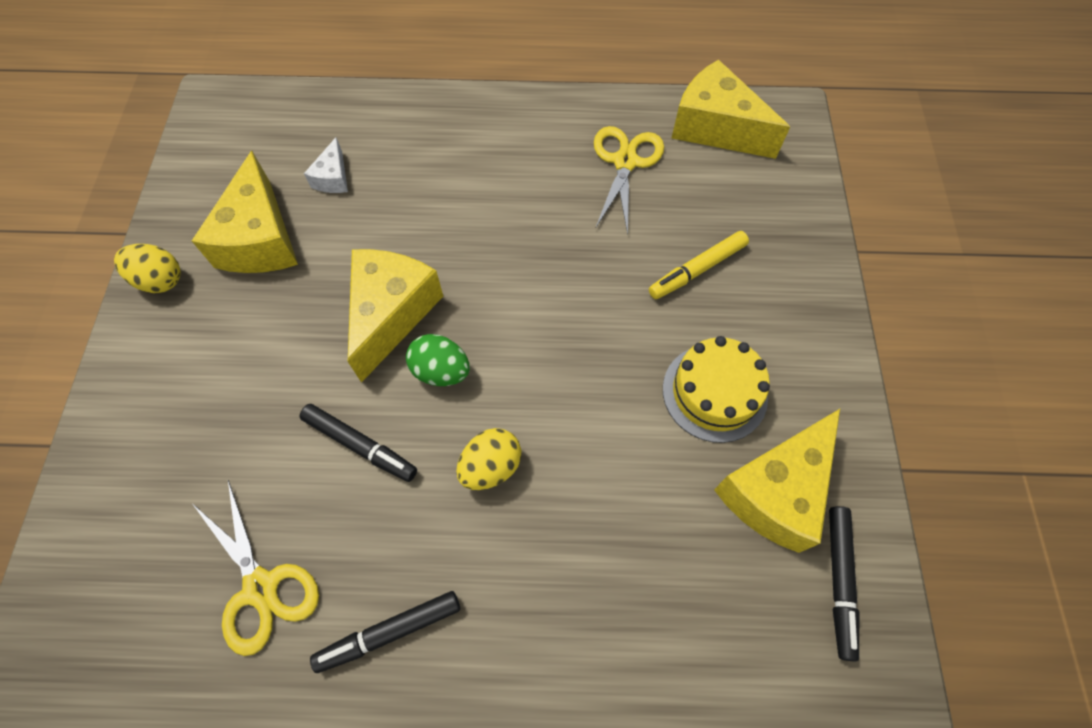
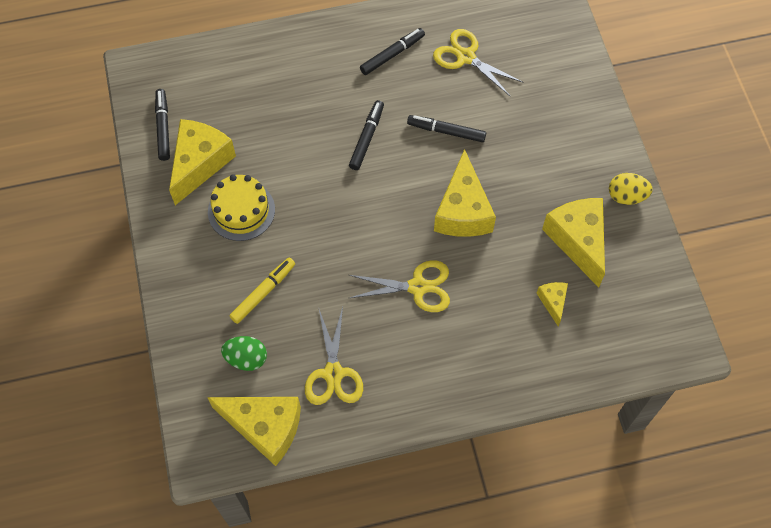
camera: 165 degrees right, 0 degrees up
white cheese [304,138,348,193] -> yellow cheese [536,282,568,327]
green egg [406,334,470,386] -> green egg moved to [221,336,267,371]
yellow egg [456,428,521,490] -> black marker [349,100,384,170]
none -> yellow scissors [349,260,450,312]

